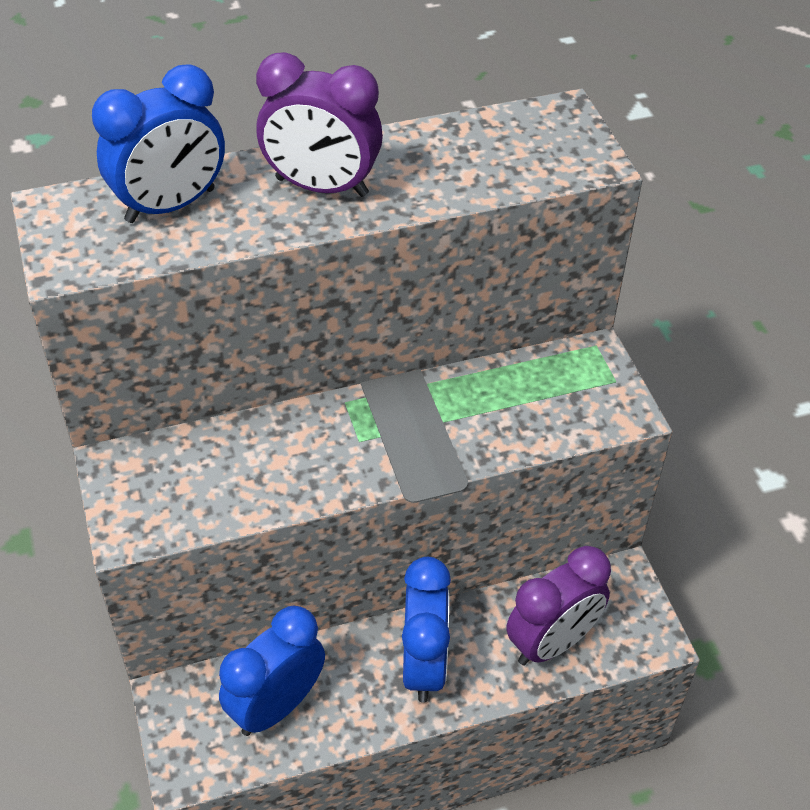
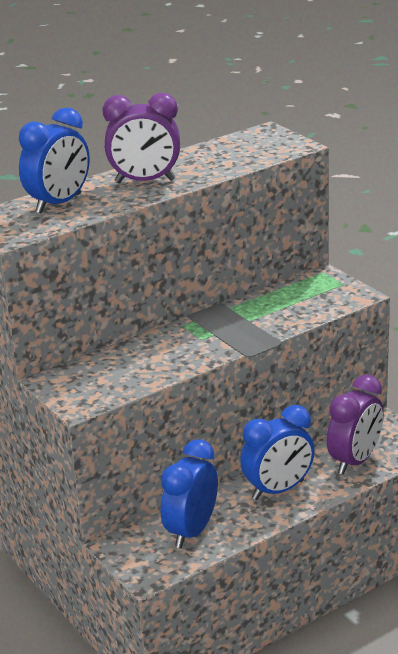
camera: 15 degrees left, 20 degrees down
blue clock [402,557,451,703] -> blue clock turned 75 degrees clockwise [240,405,315,500]

